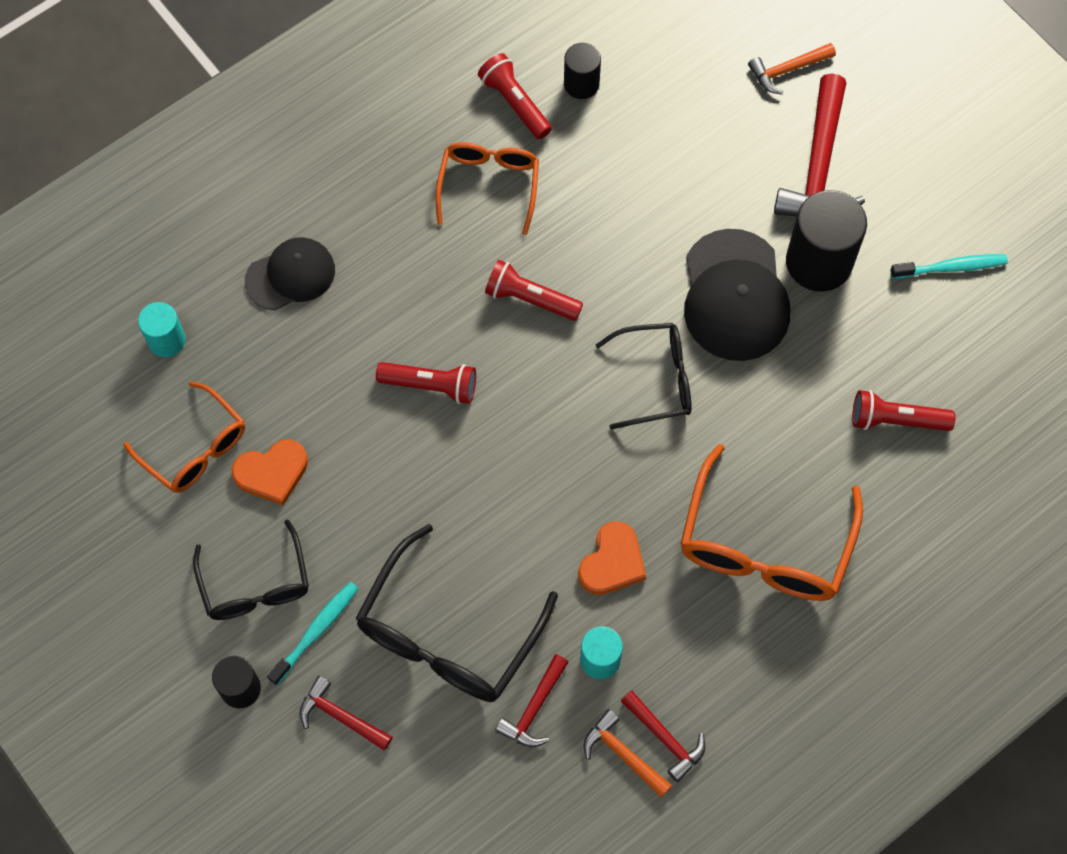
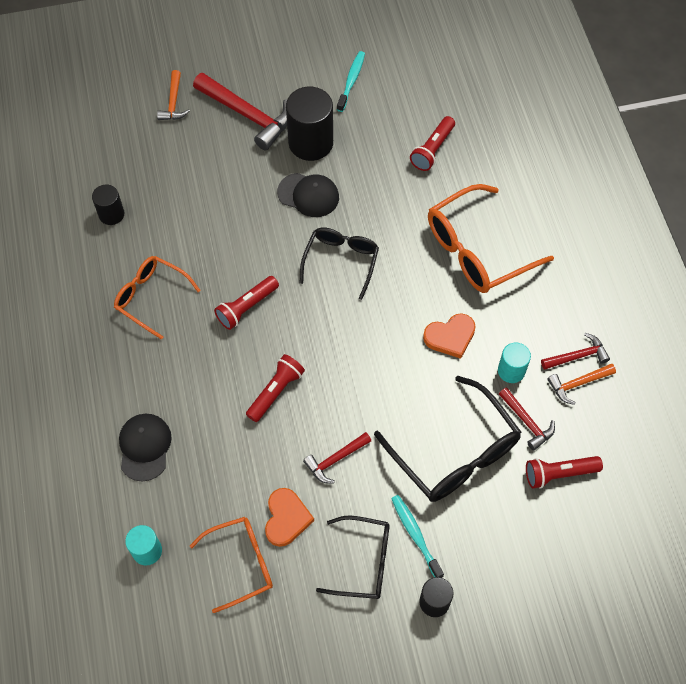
camera: 65 degrees left, 5 degrees down
red hammer [300,676,393,750] -> red hammer moved to [303,432,371,483]
red flashlight [478,53,552,139] -> red flashlight moved to [526,456,603,489]
orange heart [578,521,646,595] -> orange heart turned 105 degrees clockwise [423,313,476,359]
orange glasses [681,444,863,601] -> orange glasses turned 105 degrees clockwise [428,184,554,293]
black cap [684,229,790,361] -> black cap [277,173,339,217], size x0.65

